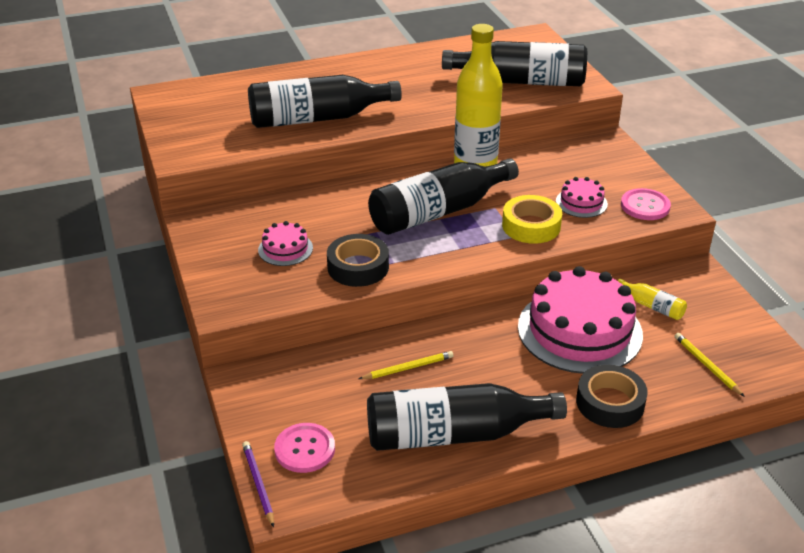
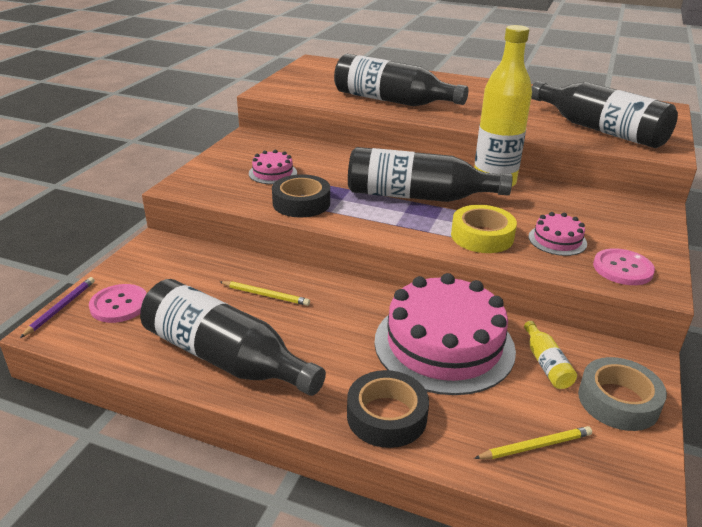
camera: 40 degrees right, 5 degrees down
yellow pencil [675,333,745,397] -> yellow pencil turned 60 degrees clockwise [474,426,592,459]
none -> grey tape [578,357,667,431]

